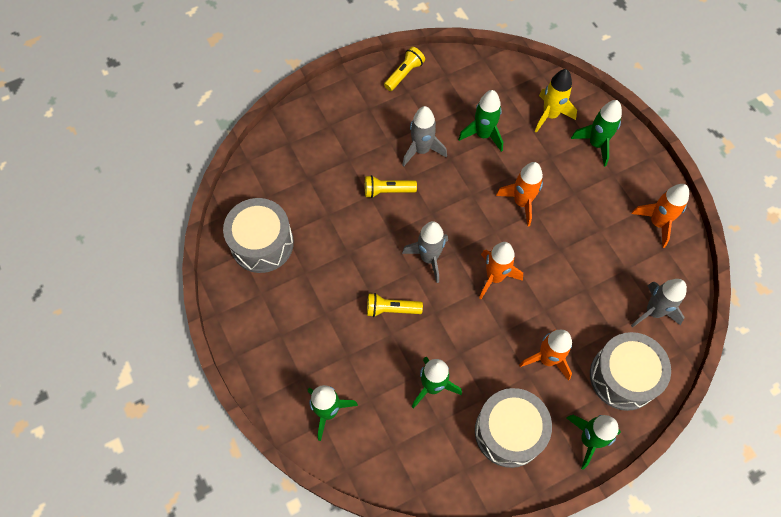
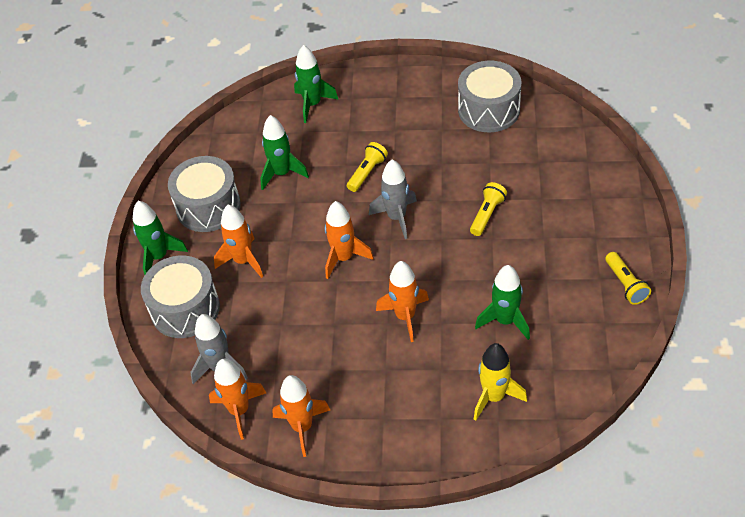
camera: 125 degrees right, 15 degrees down
grey rocket [402,106,447,166] -> none
green rocket [571,100,622,167] -> none
none -> orange rocket [209,359,266,440]

